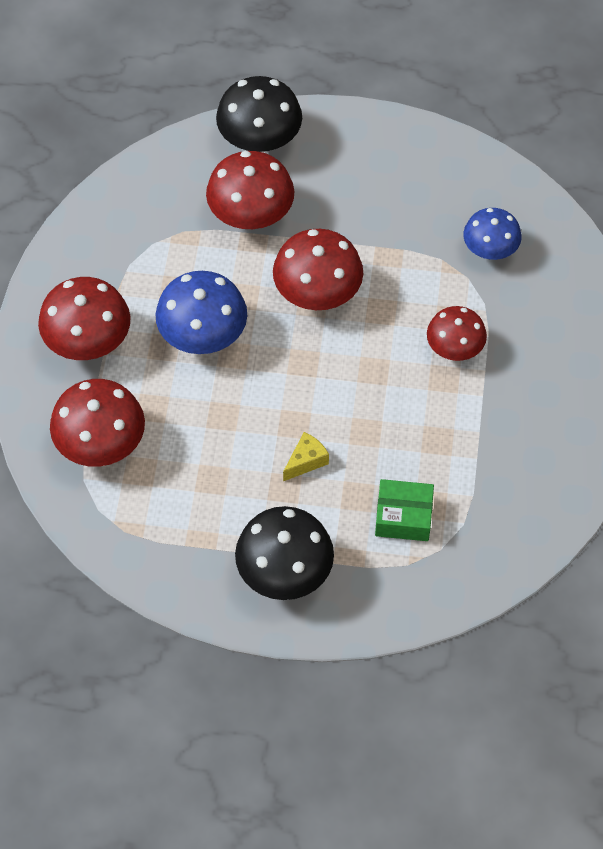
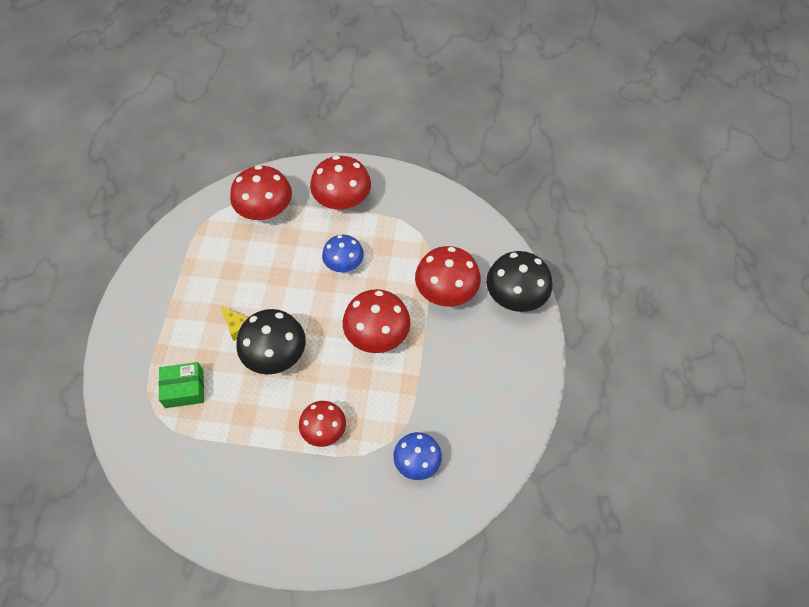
camera: 90 degrees right, 0 degrees up
blue mushroom [156,271,247,354] -> blue mushroom [322,235,364,272], size x0.66
black mushroom [235,506,334,600] -> black mushroom moved to [236,309,306,375]
green box [375,479,434,541] -> green box turned 75 degrees clockwise [159,362,204,408]

